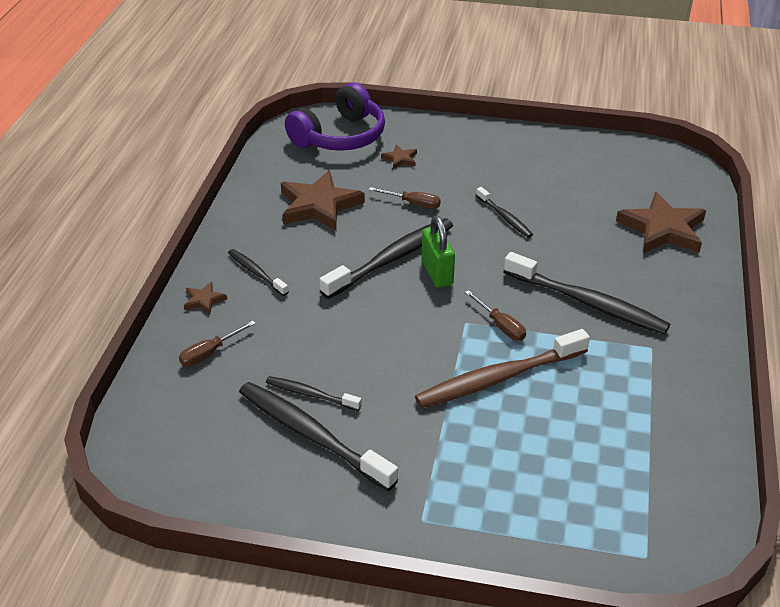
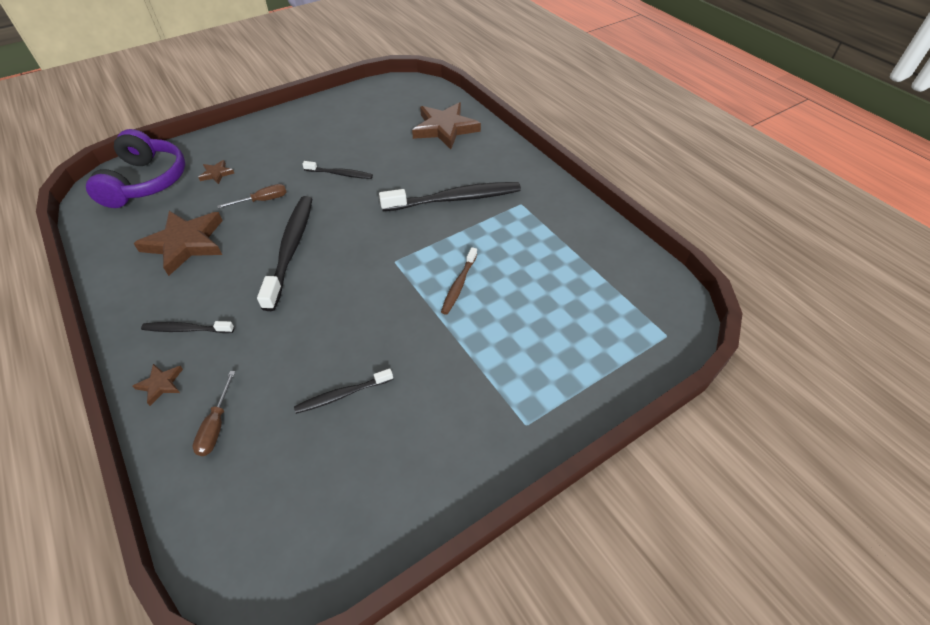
camera: 45 degrees left, 10 degrees up
black toothbrush [239,382,398,491] -> none
brown toothbrush [415,329,590,408] -> brown toothbrush [441,247,477,315], size x0.53
green padlock [422,216,455,288] -> none
brown screwdriver [465,290,526,341] -> none

